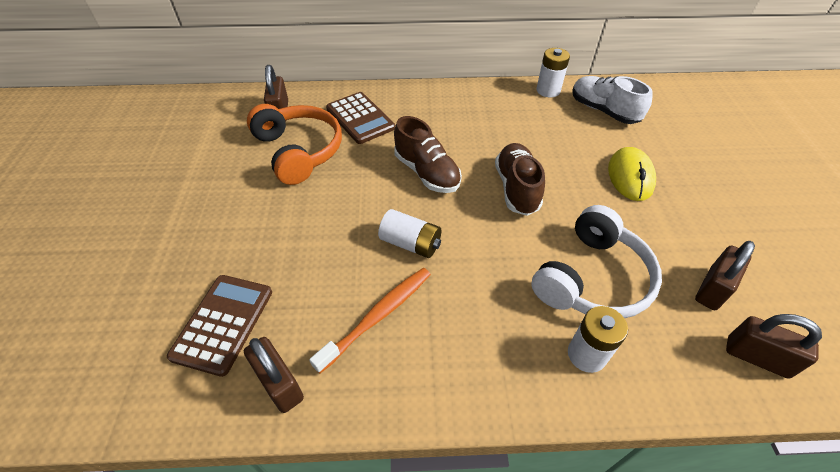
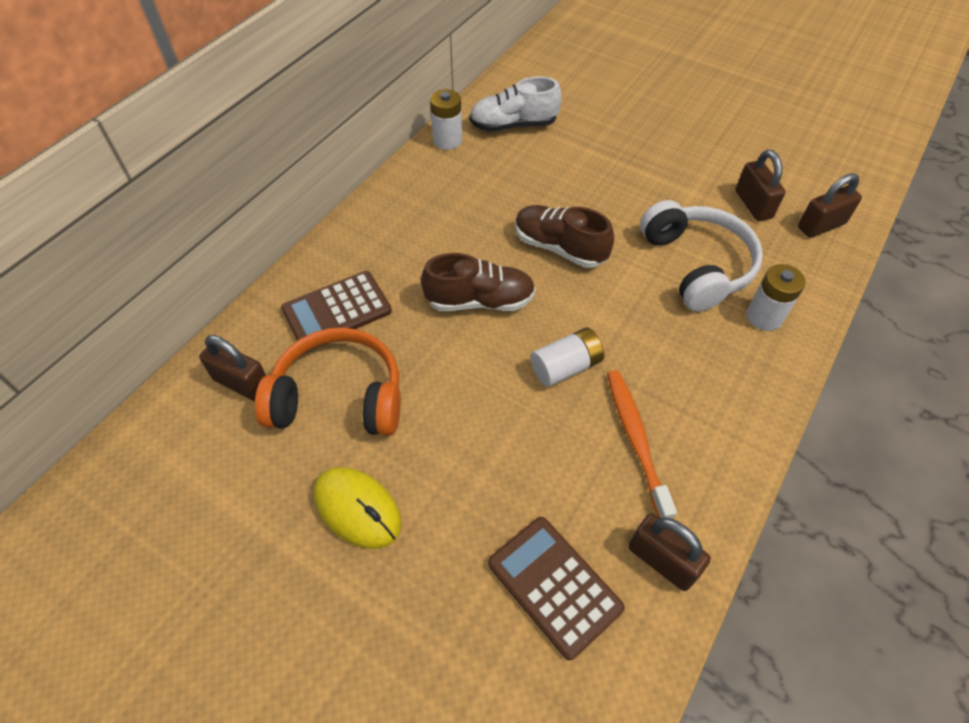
camera: 55 degrees left, 5 degrees up
brown padlock [244,337,304,413] -> brown padlock turned 45 degrees clockwise [629,513,711,591]
brown calculator [326,92,395,144] -> brown calculator turned 150 degrees clockwise [281,271,392,341]
yellow mouse [608,147,656,201] -> yellow mouse moved to [314,467,402,549]

